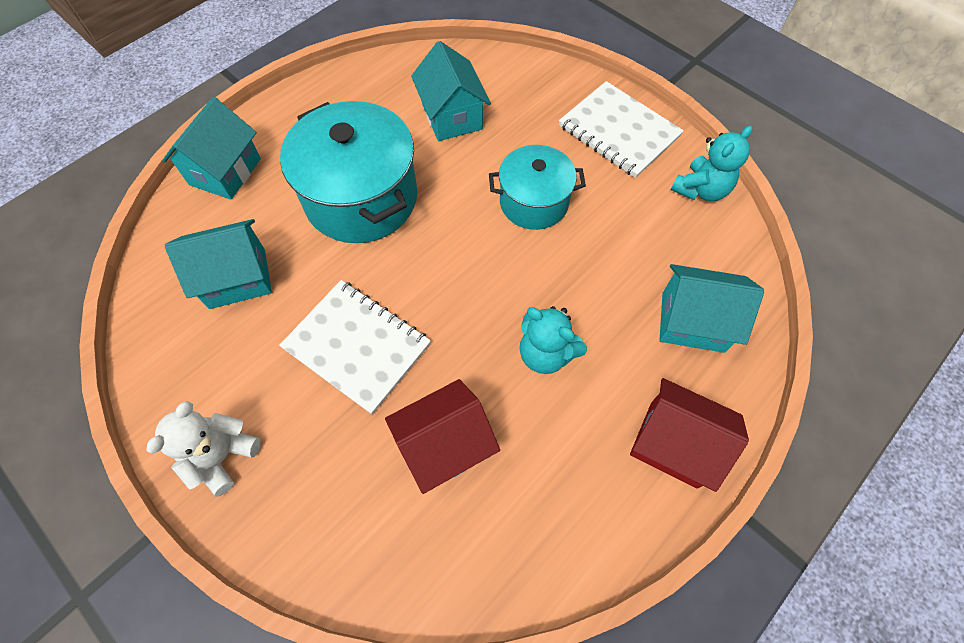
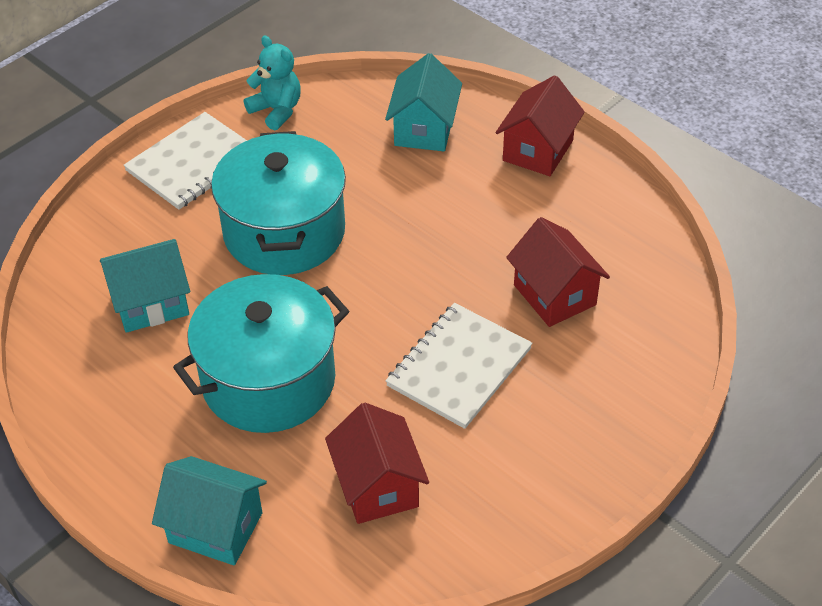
camera: 90 degrees left, 15 degrees down
white teddy bear [146,401,261,497] -> none
turquoise house [165,219,272,309] -> red house [325,403,429,524]
turquoise pot [489,145,586,230] -> turquoise pot [211,131,346,275], size x1.64
turquoise teddy bear [520,306,587,374] -> none

